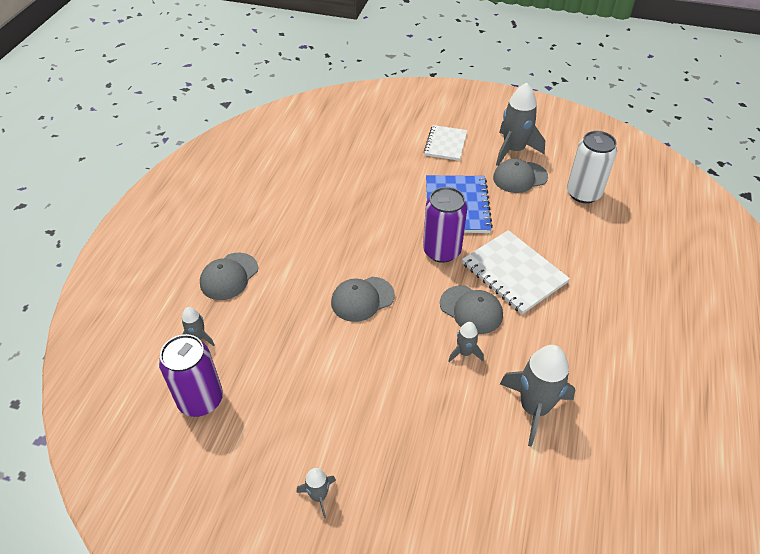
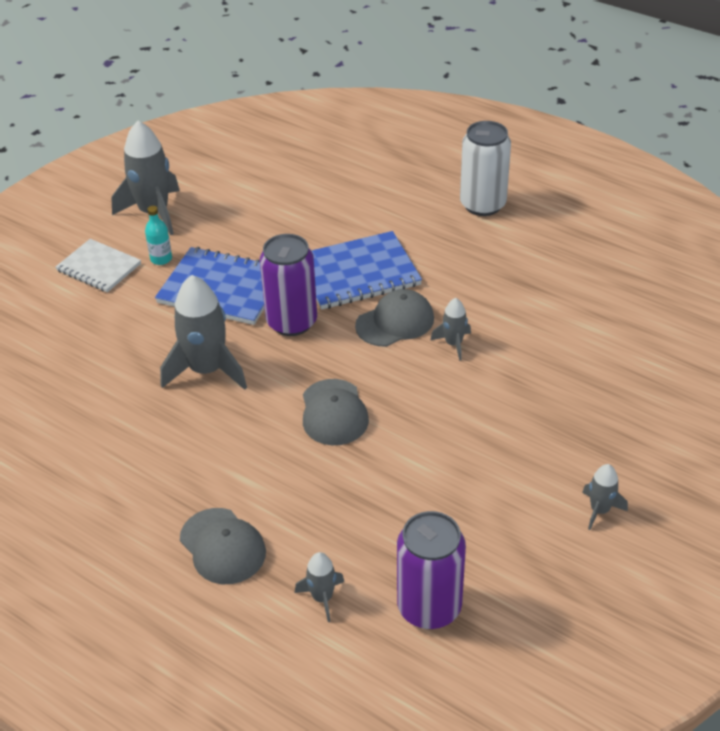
camera: 70 degrees left, 5 degrees down
white notebook [462,230,570,314] -> blue notebook [311,231,422,310]
grey cap [493,159,548,193] -> none
grey rocket [500,345,576,447] -> grey rocket moved to [160,275,247,390]
white can [567,131,617,203] -> white can moved to [460,121,511,216]
none -> turquoise bottle [145,206,172,265]

